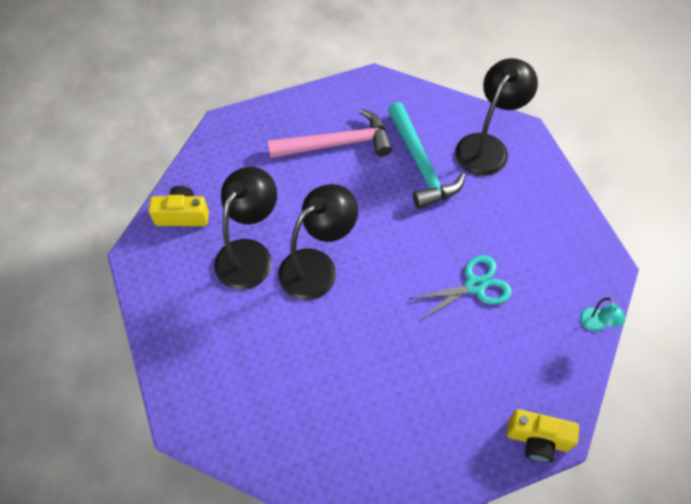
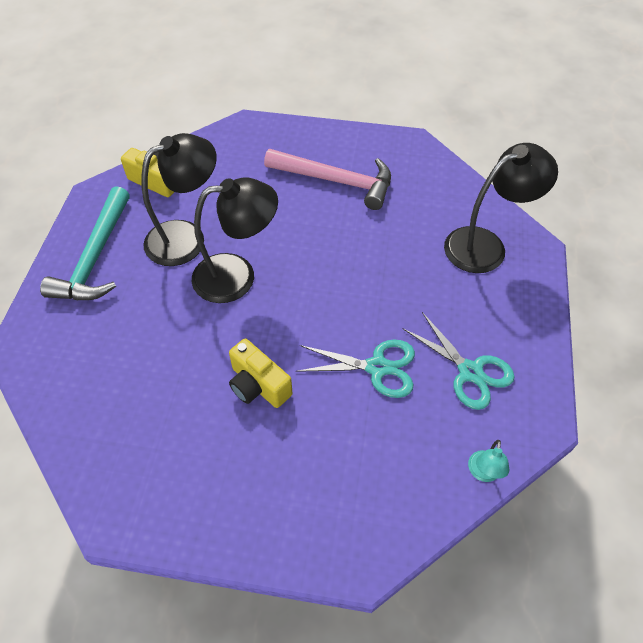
camera: 30 degrees right, 5 degrees down
turquoise hammer [388,102,466,209] -> turquoise hammer moved to [40,186,130,300]
yellow camera [507,409,579,463] -> yellow camera moved to [229,339,292,408]
none -> turquoise scissors [402,312,515,410]

